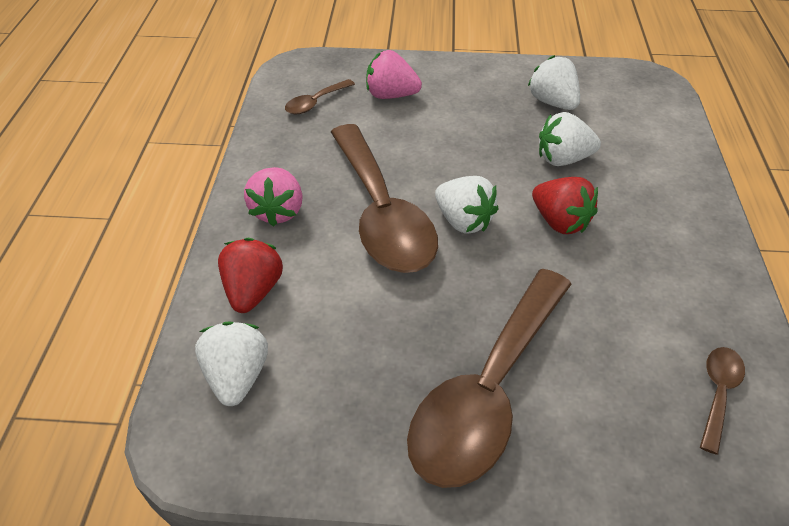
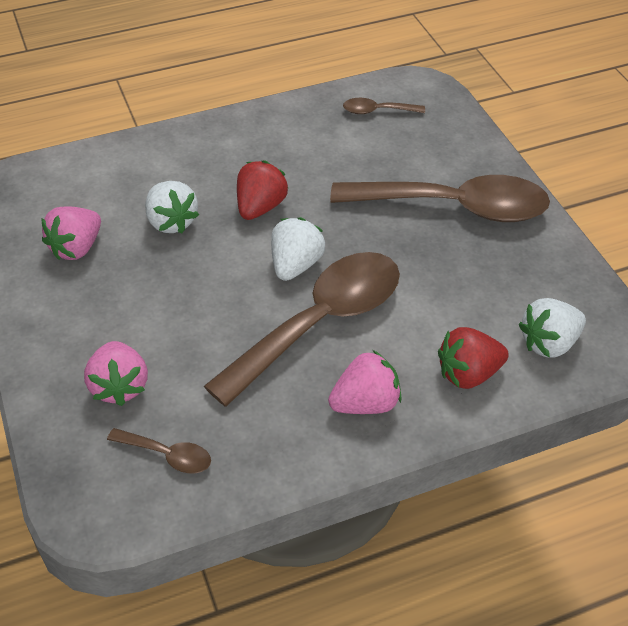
camera: 115 degrees left, 0 degrees up
white strawberry [528,55,580,110] -> pink strawberry [41,206,101,260]

